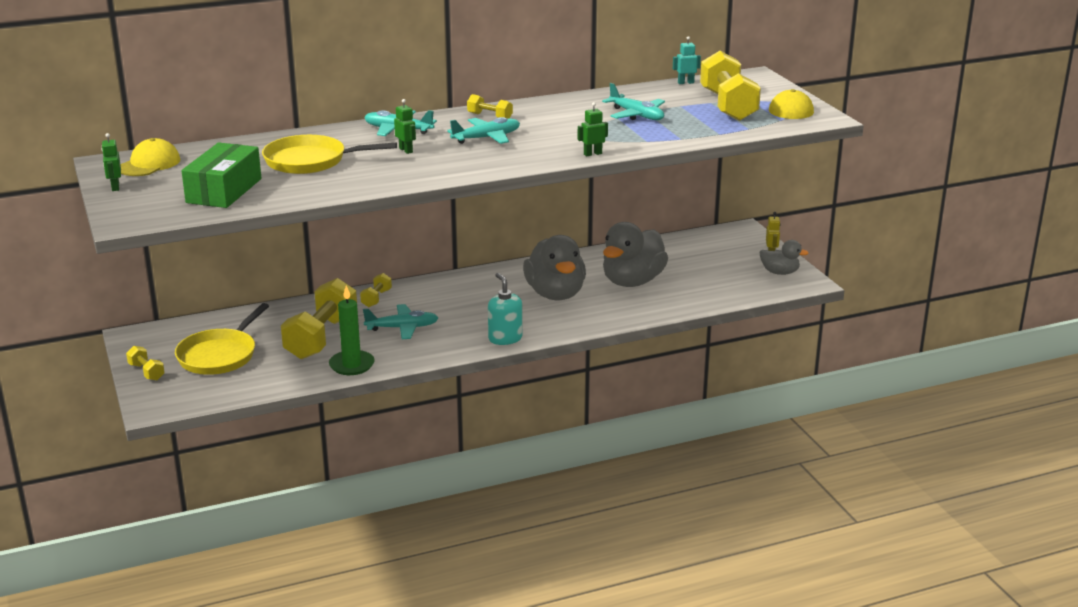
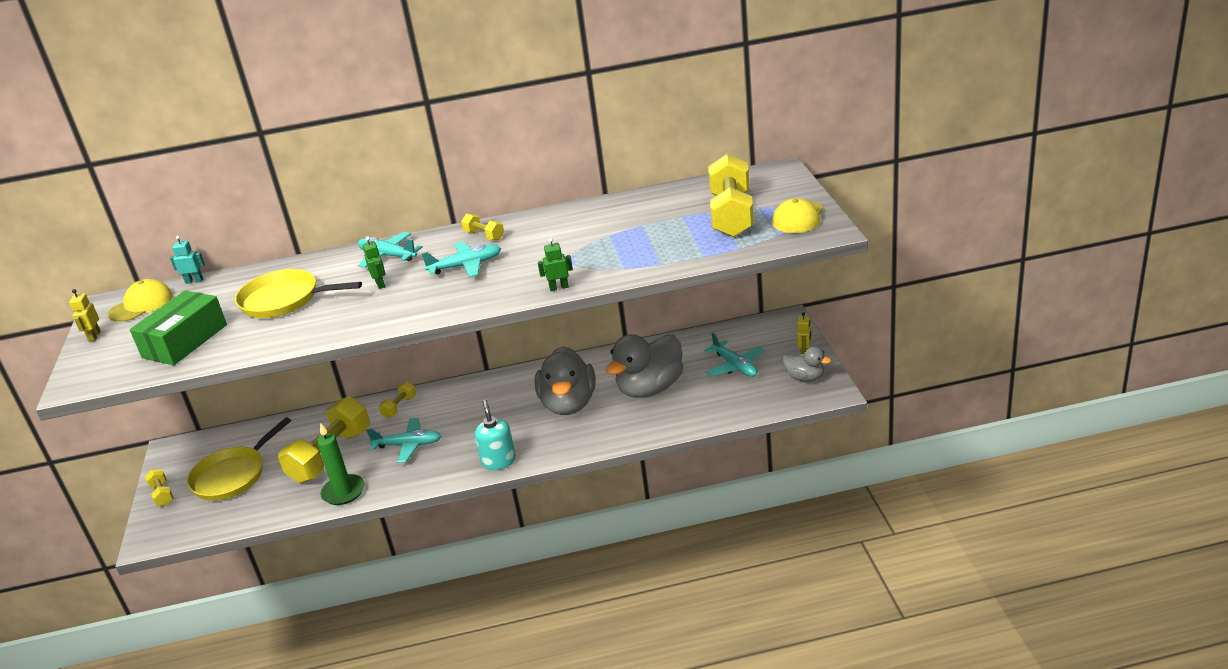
camera: 15 degrees right, 5 degrees up
green robot [102,133,121,191] -> yellow robot [69,289,101,342]
turquoise plane [602,83,665,120] -> turquoise plane moved to [704,332,764,377]
turquoise robot [673,36,701,84] -> turquoise robot moved to [170,236,205,284]

